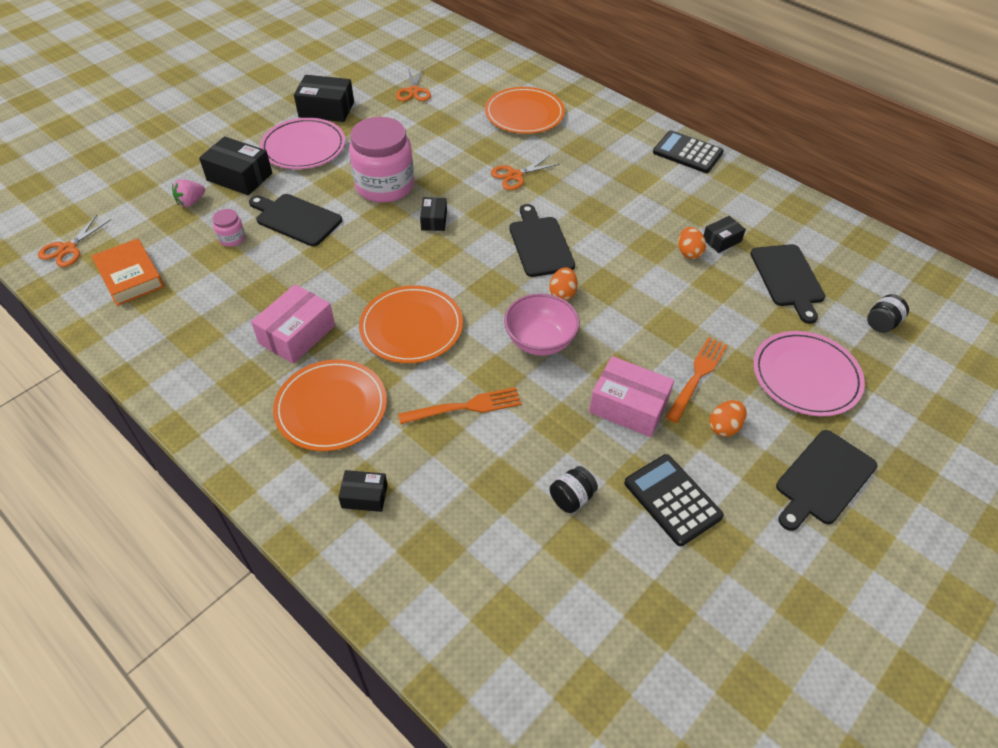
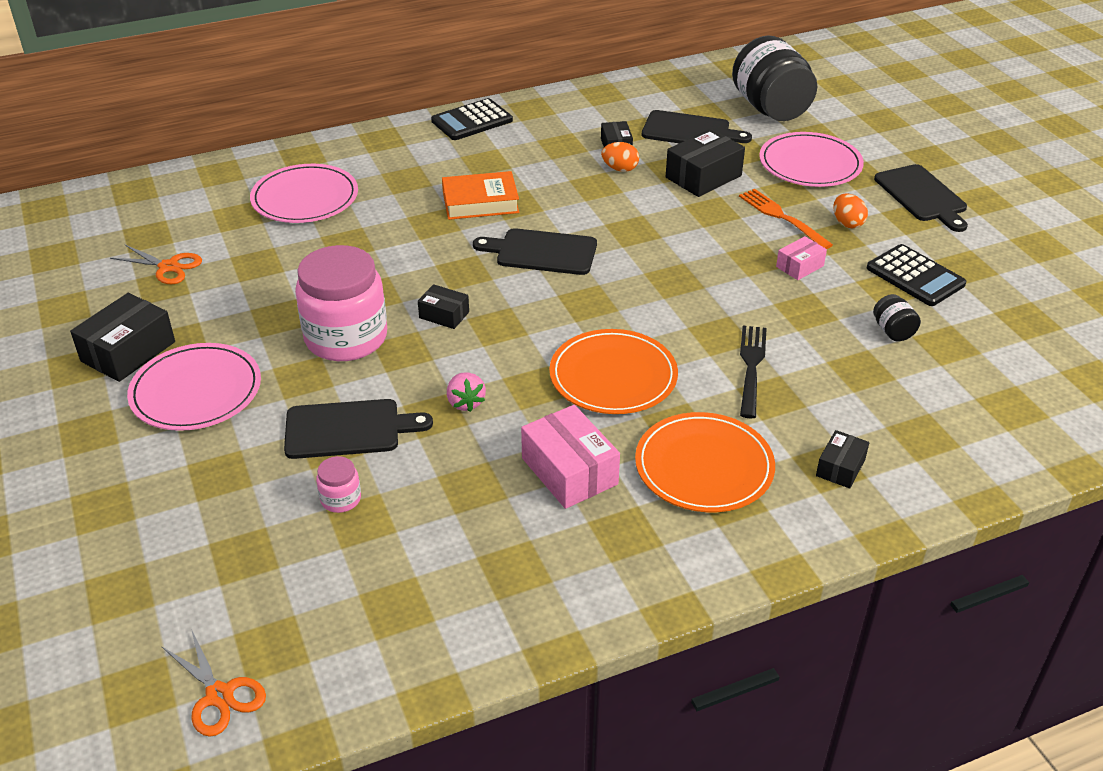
camera: 65 degrees left, 10 degrees down
orange book [91,238,164,306] -> orange book moved to [442,171,519,220]
pink strawberry [172,179,205,207] -> pink strawberry moved to [447,372,486,412]
black box [199,136,272,195] -> black box moved to [666,129,745,197]
black cutting board [249,194,342,246] -> black cutting board turned 150 degrees counterclockwise [284,399,433,459]
orange fork [398,387,522,425] -> black fork [740,325,767,418]
orange plate [485,87,565,134] -> pink plate [250,164,358,223]
orange scissors [491,155,559,190] -> none
pink bowl [504,293,580,356] -> none
orange egg [549,267,578,301] -> none
pink box [589,356,674,437] -> pink box [776,236,827,280], size x0.57
black calculator [624,454,724,546] -> black calculator turned 120 degrees counterclockwise [867,244,966,306]
black jar [867,294,909,333] -> black jar [732,36,817,121], size x2.35

